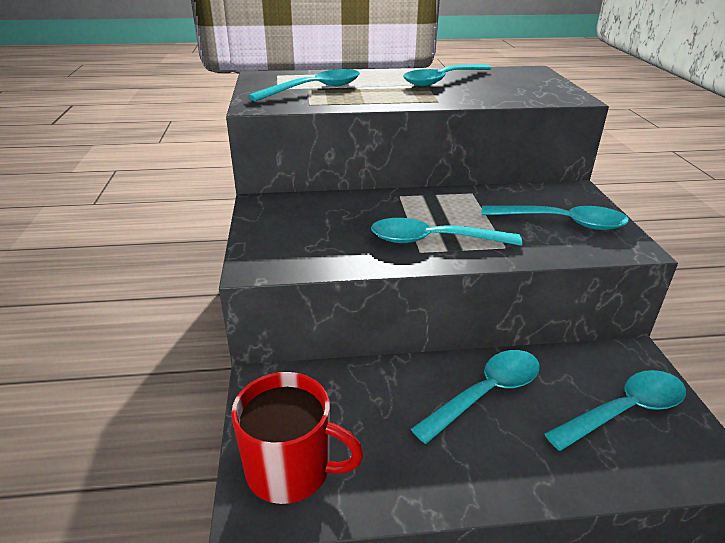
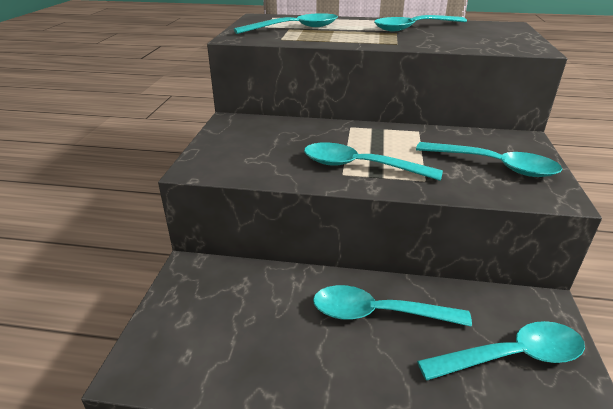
camera: 15 degrees right, 0 degrees up
red mug [231,372,364,504] -> none
turquoise spoon [411,350,540,444] -> turquoise spoon turned 150 degrees counterclockwise [313,285,472,327]

